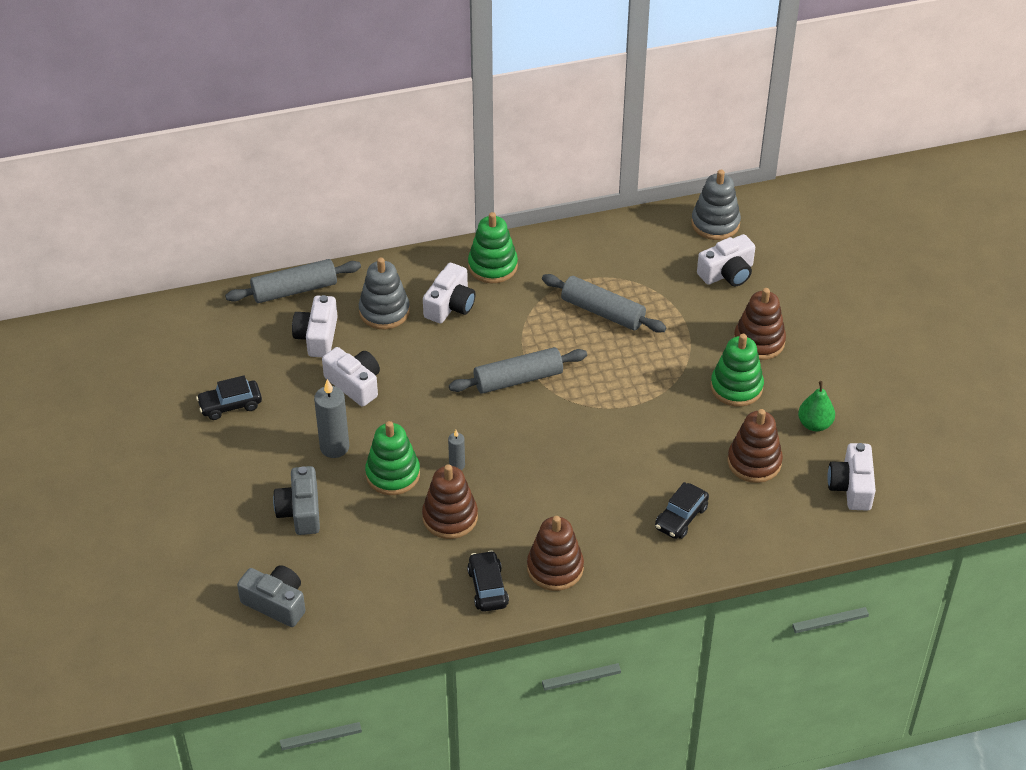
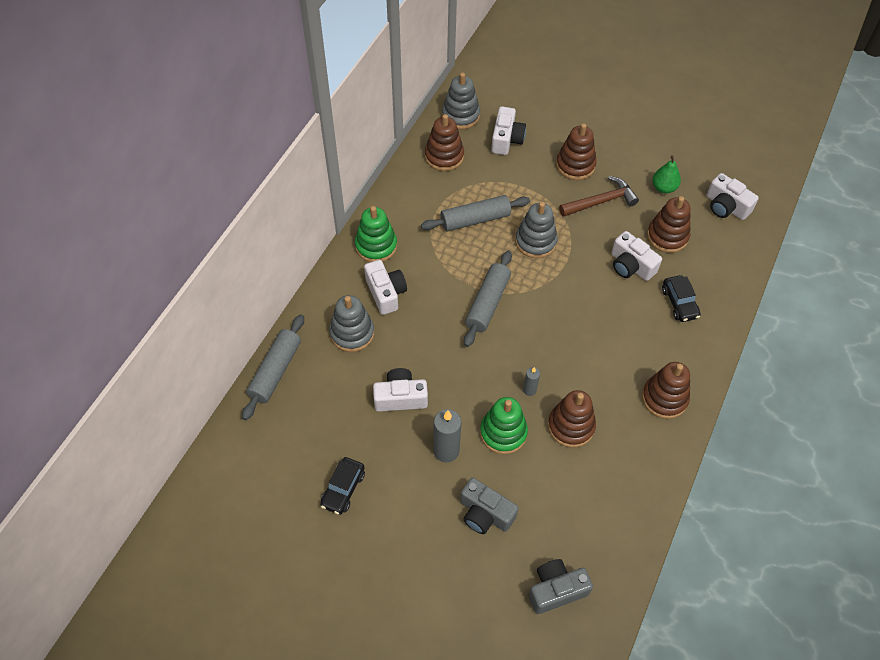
camera: 50 degrees left, 10 degrees up
white camera [292,295,338,357] -> white camera moved to [611,231,662,281]
black car [467,550,509,612] -> none
green stacking toy [711,334,764,407] -> brown hammer [559,176,639,217]
none -> brown stacking toy [425,114,464,171]
none -> grey stacking toy [515,202,558,258]

